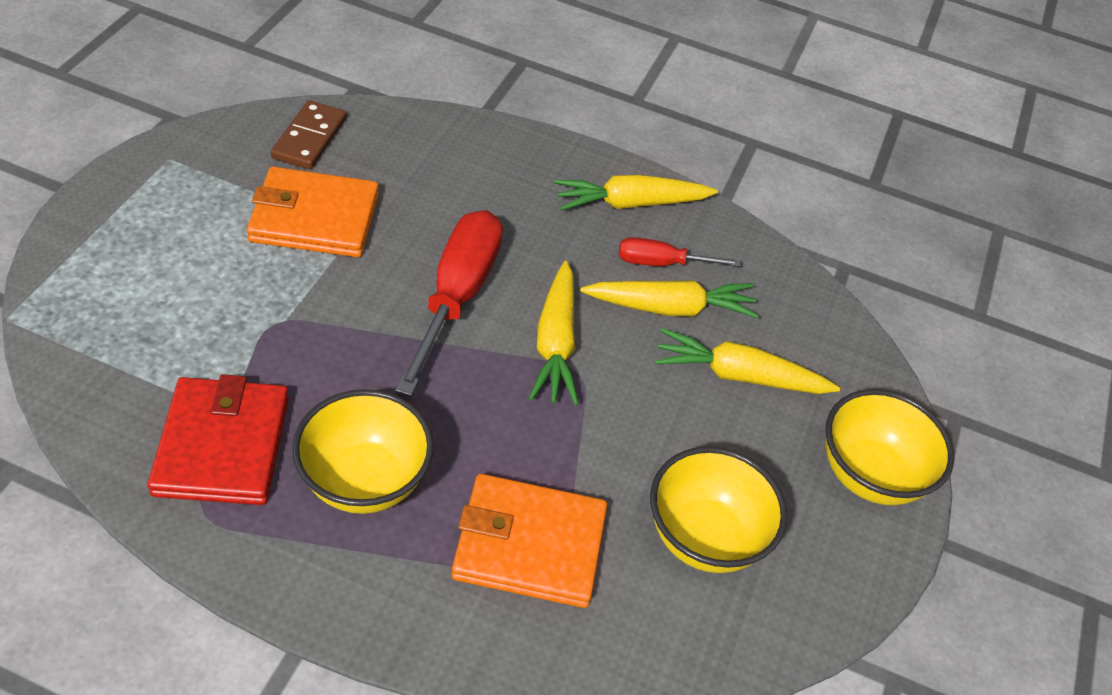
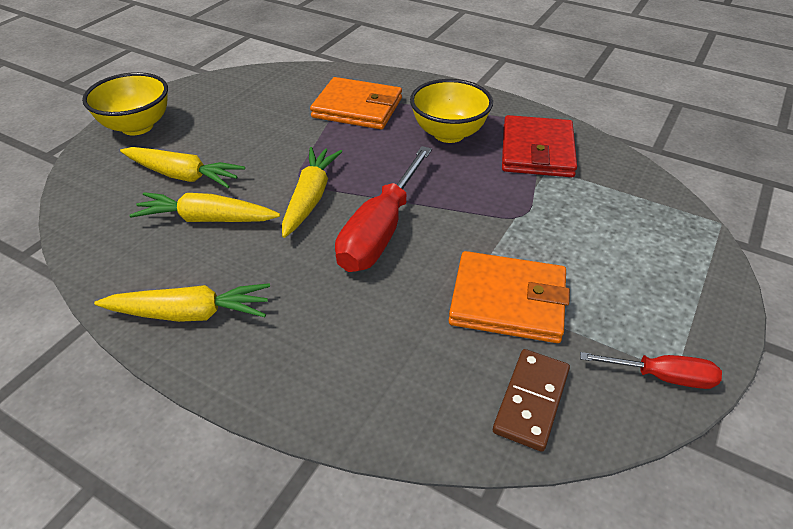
camera: 165 degrees left, 5 degrees down
red screwdriver [619,237,741,267] -> red screwdriver moved to [580,352,722,389]
yellow bowl [650,447,787,573] -> none

